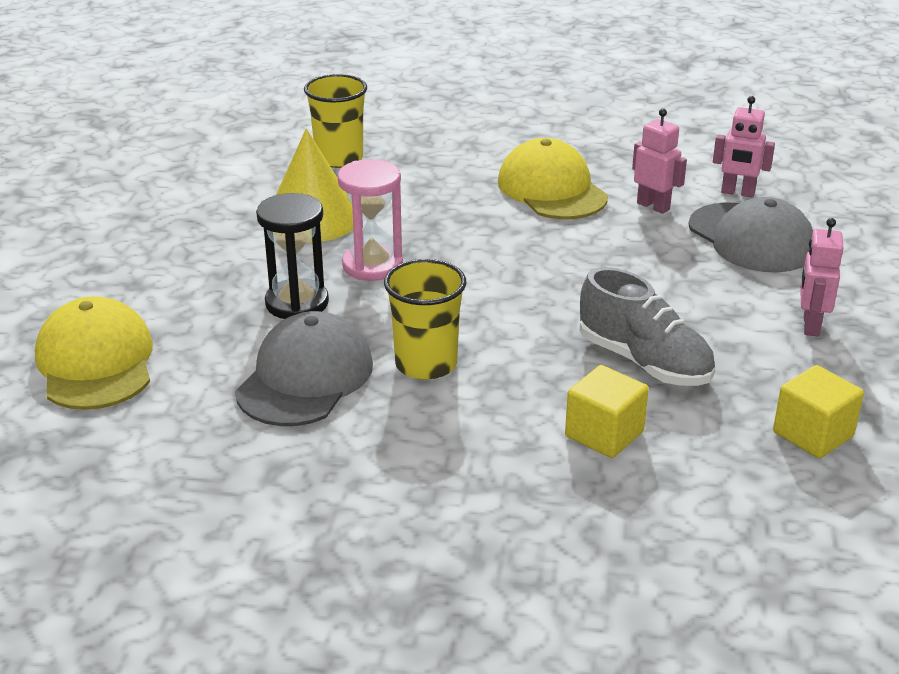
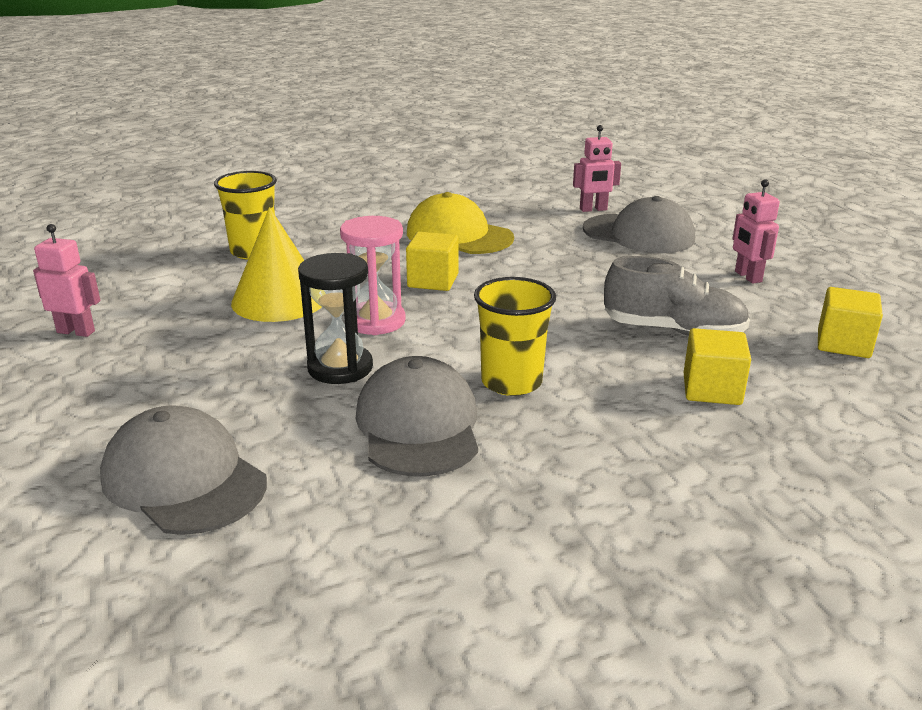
camera: 30 degrees left, 5 degrees down
yellow cap [35,296,153,410] -> grey cap [100,405,267,535]
pink robot [632,109,687,214] -> pink robot moved to [33,224,100,337]
none -> yellow cube [406,232,459,291]

